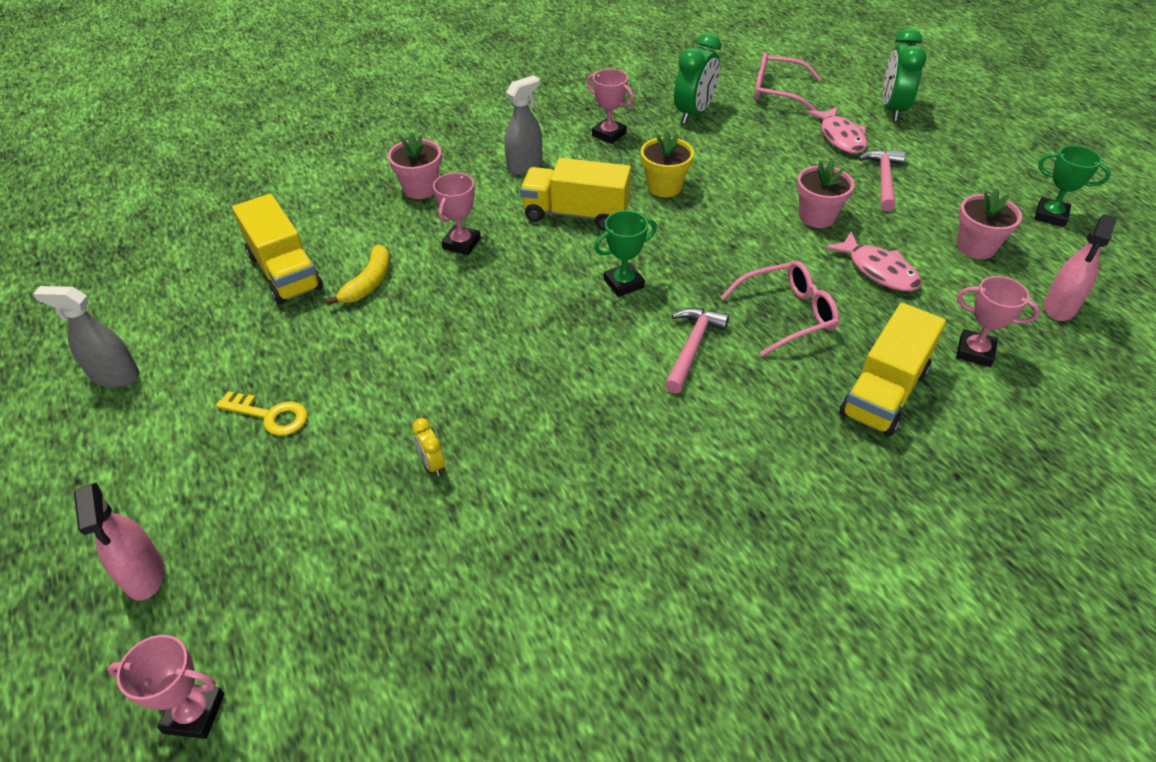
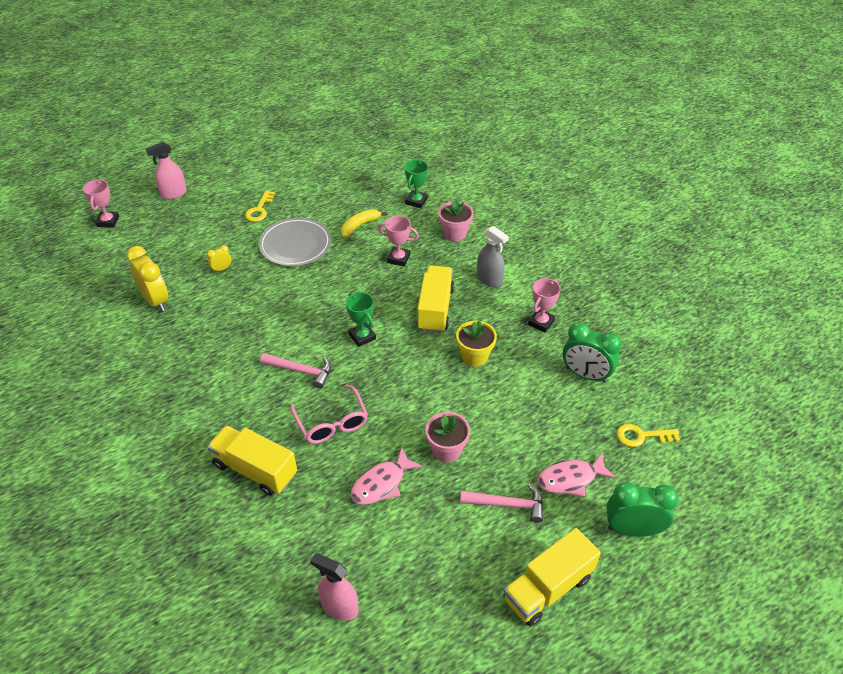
camera: 85 degrees right, 0 degrees up
grey spray bottle [33,286,140,388] -> none
yellow truck [232,194,323,305] -> yellow truck moved to [503,528,601,627]
yellow banana [326,245,390,305] -> yellow banana turned 120 degrees clockwise [341,209,387,238]
pink glasses [754,52,821,111] -> yellow key [617,424,680,447]
pink trophy [956,276,1040,367] -> none
pink flower pot [957,189,1022,259] -> none
green trophy [1035,145,1111,227] -> green trophy moved to [404,160,428,208]
none -> yellow clock [126,246,168,312]
none -> grey plate [259,218,331,266]

